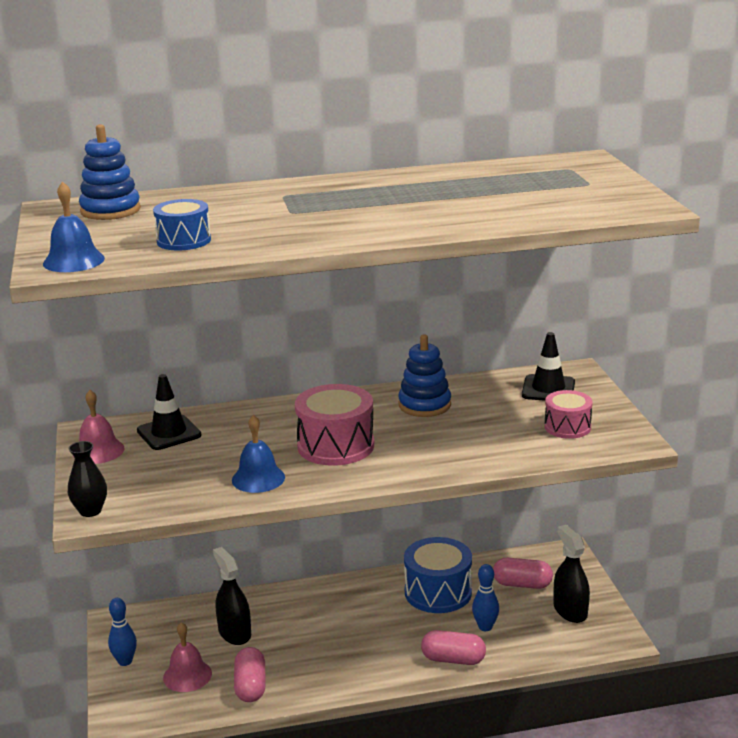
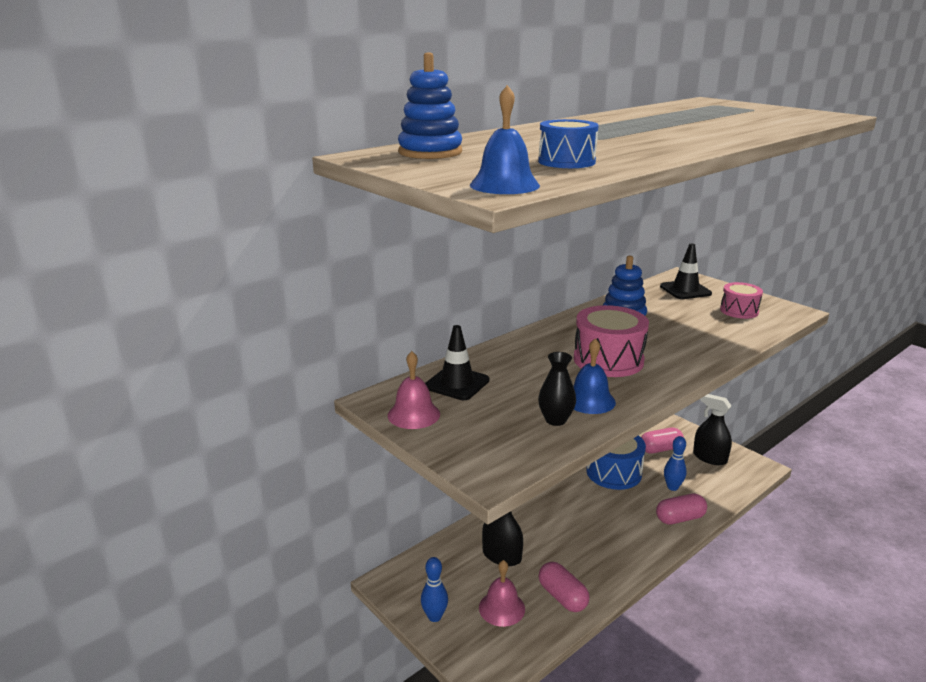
camera: 30 degrees left, 0 degrees up
black vase [68,441,107,517] -> black vase moved to [538,352,576,426]

